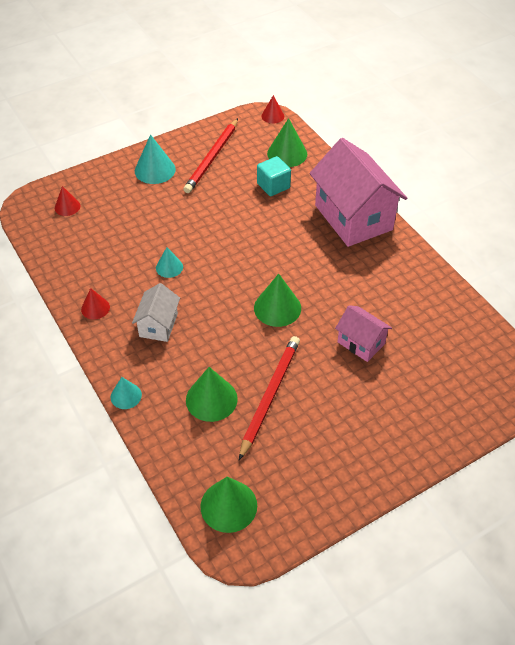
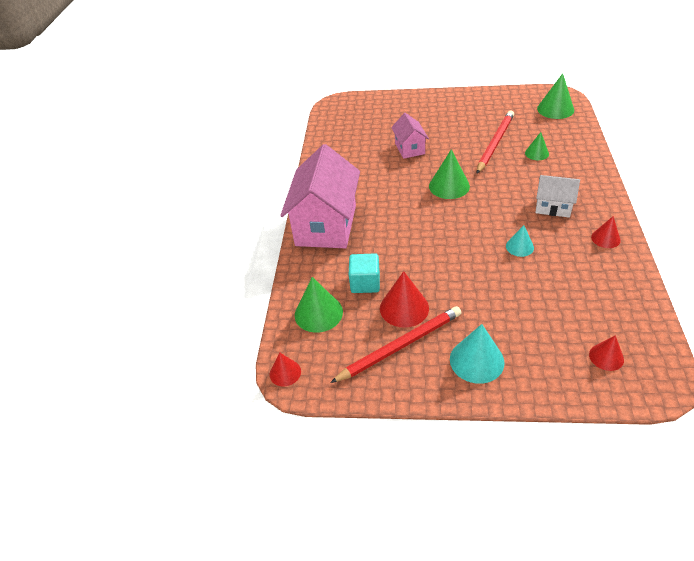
camera: 140 degrees left, 5 degrees down
turquoise cone [111,377,142,409] -> none
white house [132,283,180,342] -> white house turned 60 degrees clockwise [535,175,580,218]
green cone [186,367,238,422] -> green cone [525,132,549,160], size x0.60
red pencil [239,336,300,460] -> red pencil turned 150 degrees clockwise [477,111,514,174]
none -> red cone [380,271,429,328]

